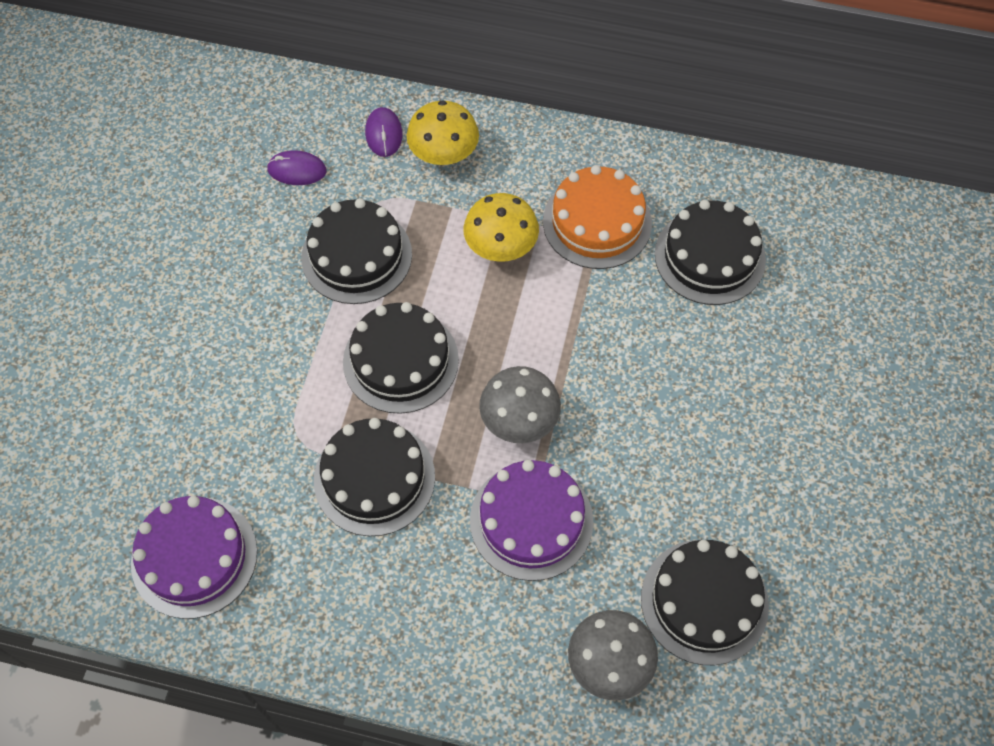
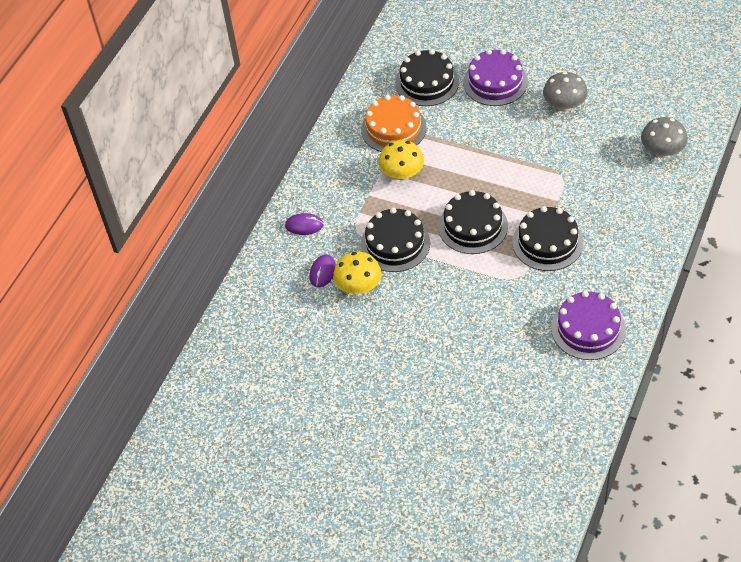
camera: 75 degrees left, 10 degrees down
yellow mushroom [407,100,479,165] -> yellow mushroom moved to [333,252,382,294]
purple cake [470,460,593,581] -> purple cake moved to [463,49,528,106]
grey mushroom [479,366,561,443] -> grey mushroom moved to [543,72,588,112]
black cake [641,540,769,665] -> none

